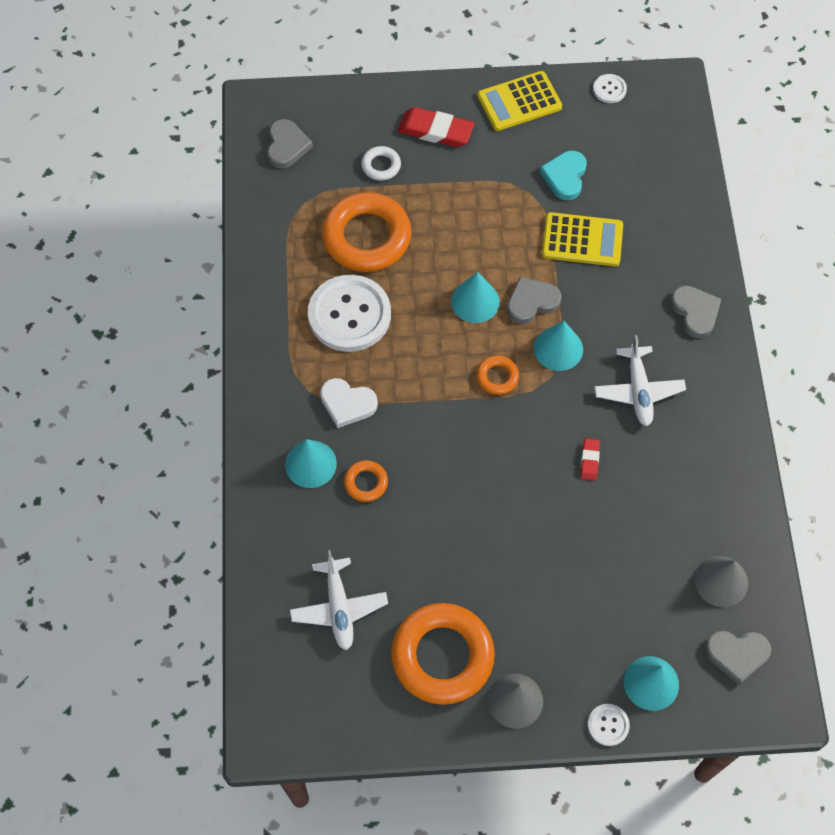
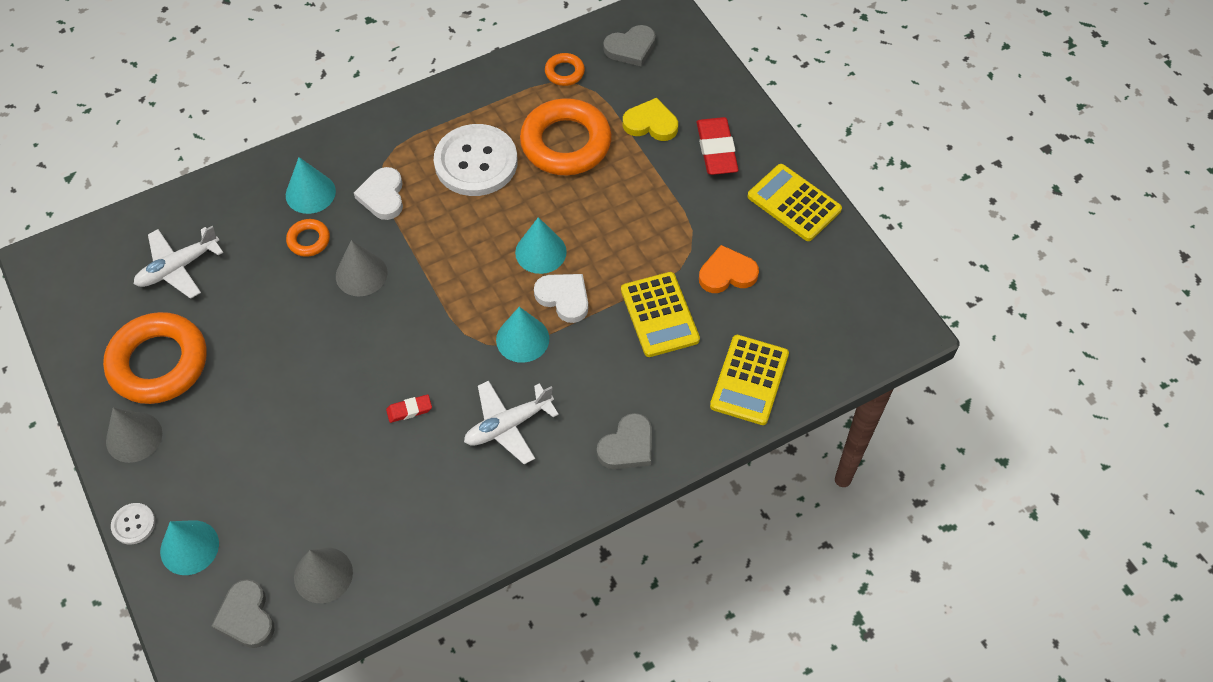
camera: 65 degrees right, 5 degrees down
white ring [361,146,401,181] -> yellow heart [623,98,678,141]
orange ring [476,356,519,395] -> orange ring moved to [545,53,585,86]
grey heart [507,277,561,324] -> white heart [534,274,588,323]
turquoise heart [540,151,587,200] -> orange heart [699,245,759,293]
white button [593,74,627,103] -> none
none -> grey cone [336,240,387,296]
none -> yellow calculator [710,335,789,425]

